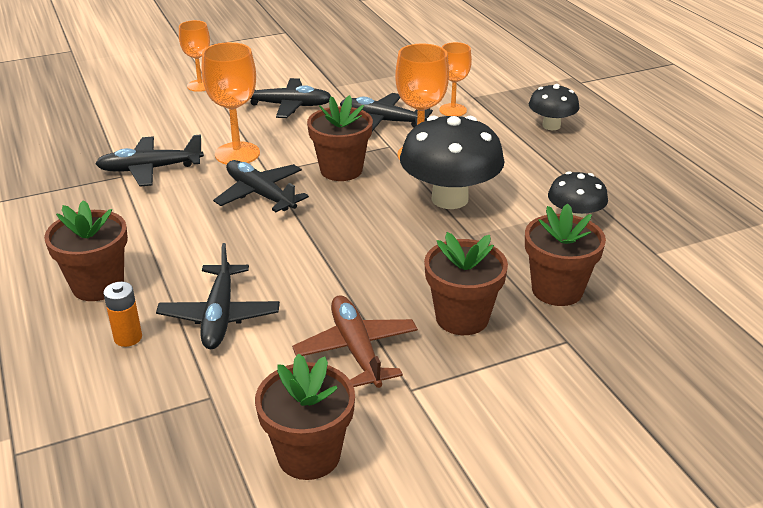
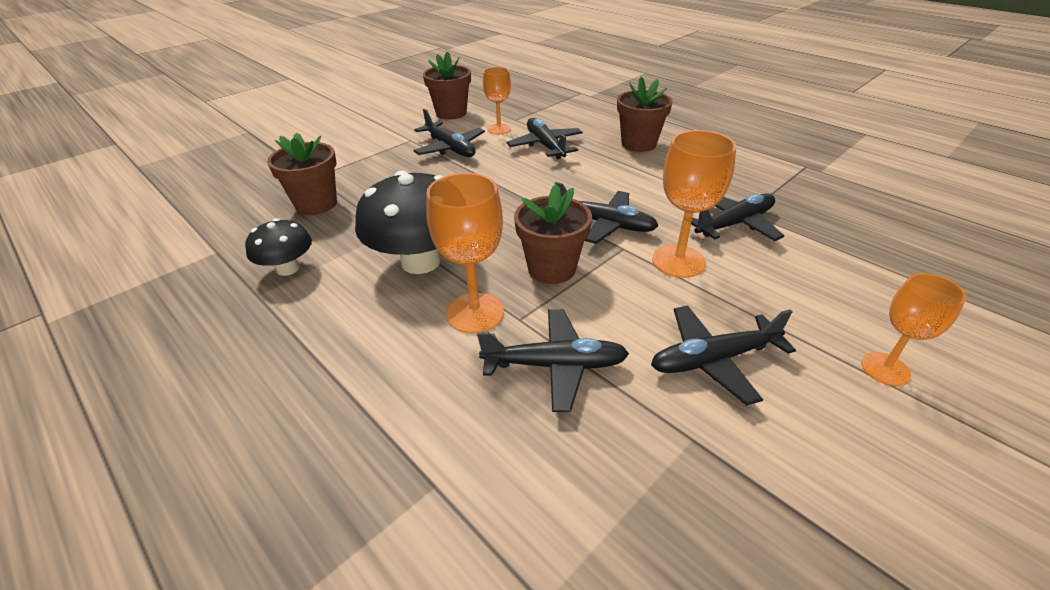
camera: 160 degrees right, 5 degrees up
orange battery [103,282,142,347] -> none
brown plane [292,295,418,388] -> black plane [413,109,485,157]
brown flower pot [424,232,508,335] -> none
orange goblet [439,42,472,116] -> orange goblet moved to [483,67,511,134]
black mushroom [529,84,580,130] -> none

